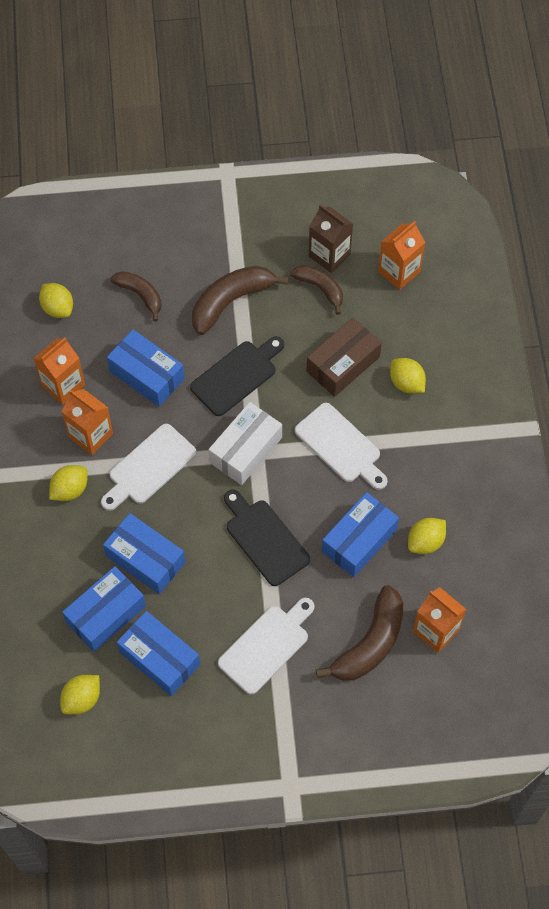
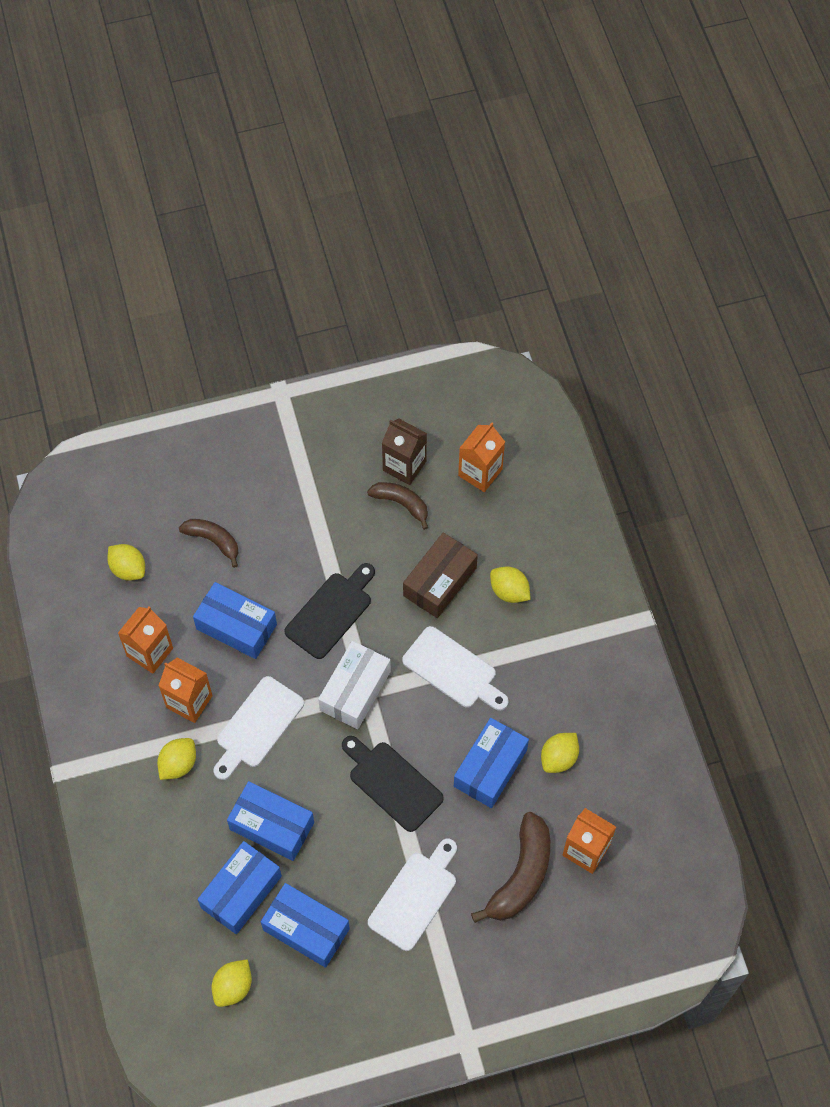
camera: 10 degrees left, 0 degrees up
brown banana [192,266,288,335] -> none

